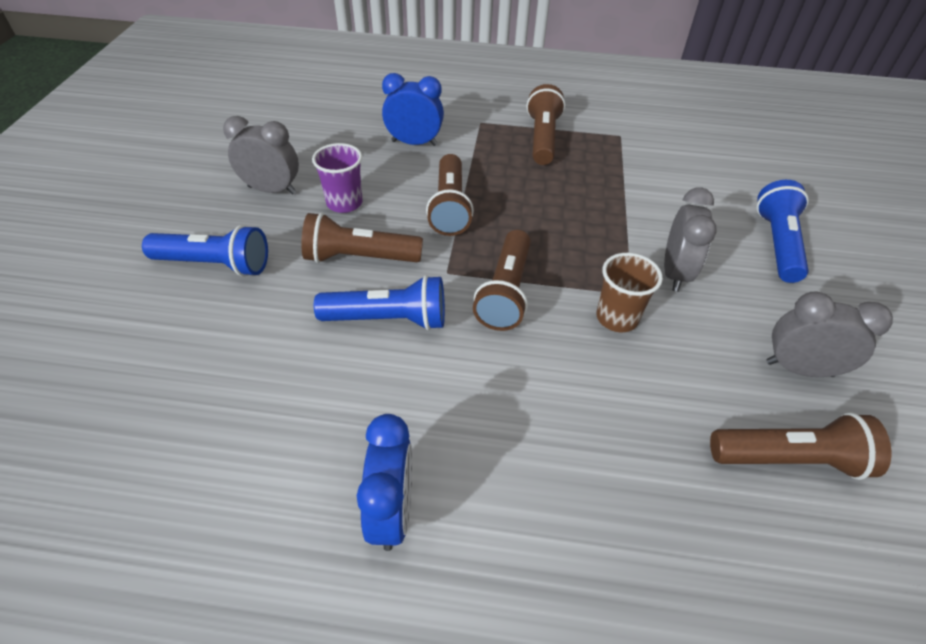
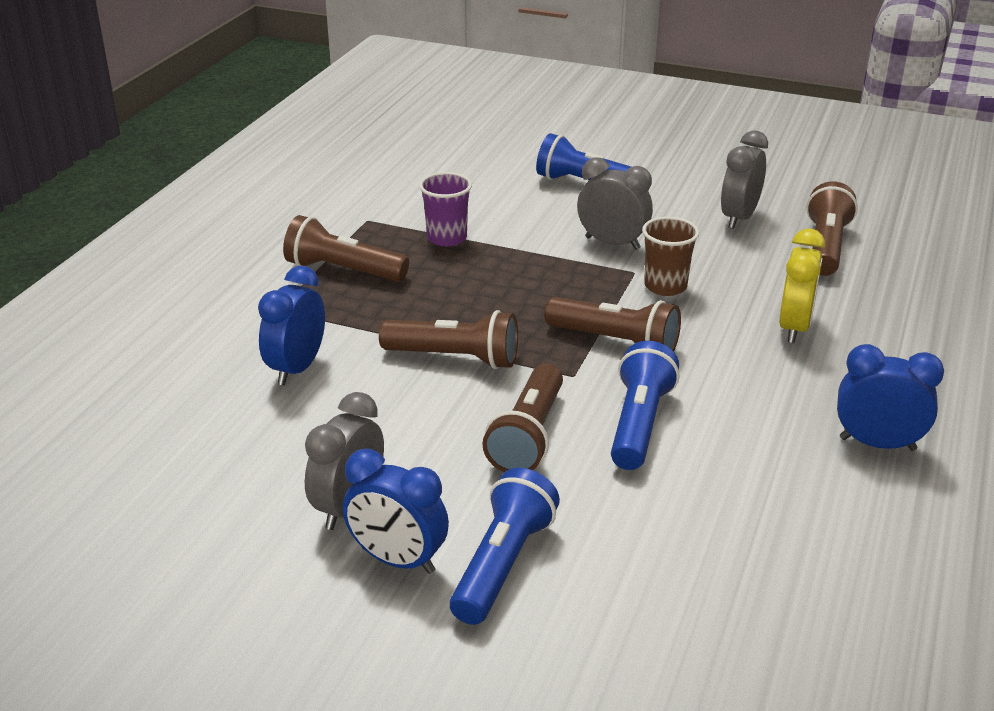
camera: 75 degrees left, 15 degrees down
purple cup [312,143,363,213] -> purple cup moved to [419,172,472,246]
none -> blue clock [343,449,449,574]
none -> yellow clock [779,229,825,343]

